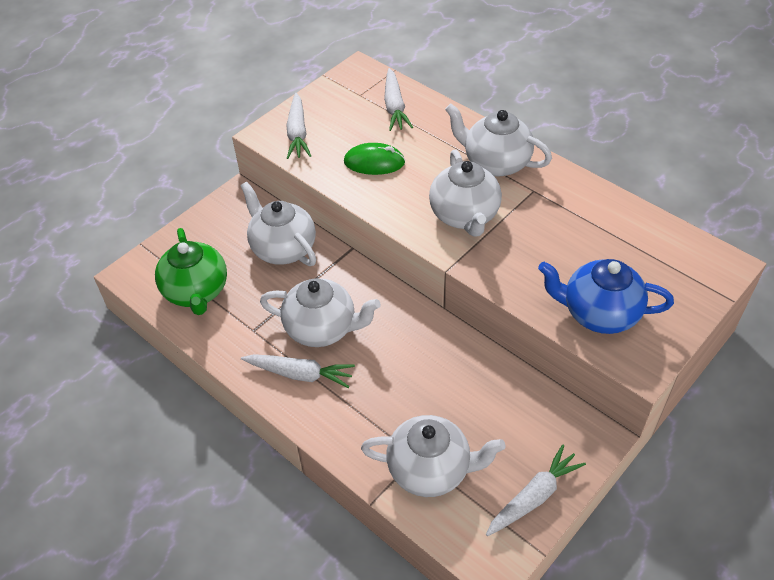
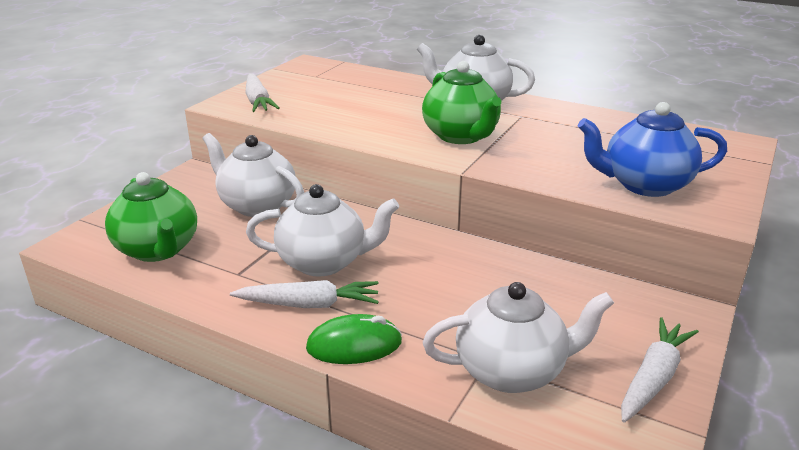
camera: 15 degrees left, 20 degrees down
green mouse [344,143,405,175] -> green mouse moved to [306,314,402,364]
white carrot [384,68,413,131] -> none
white teapot [429,149,502,237] -> green teapot [422,61,501,144]

